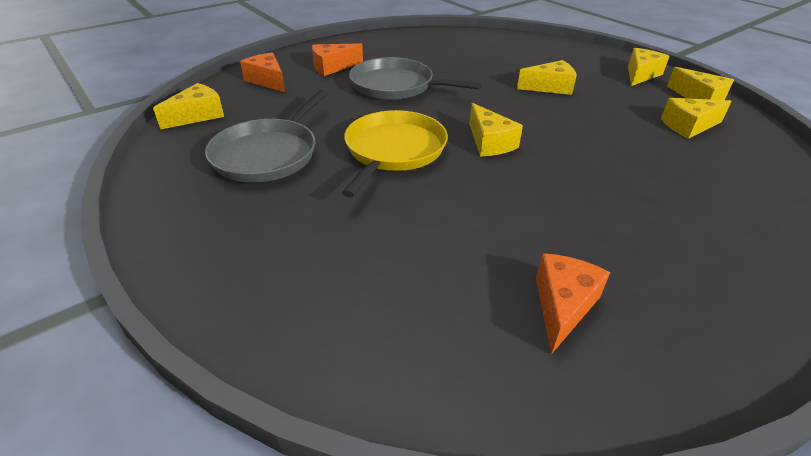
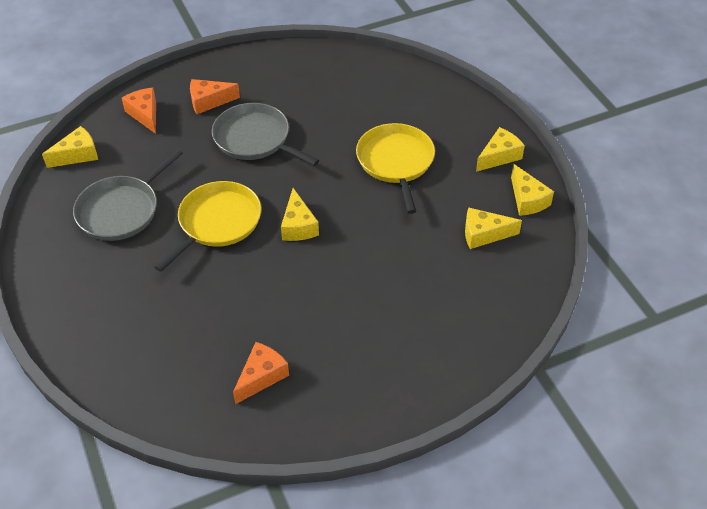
camera: 15 degrees right, 10 degrees up
yellow cheese [517,60,577,95] -> yellow pan [356,123,435,214]

